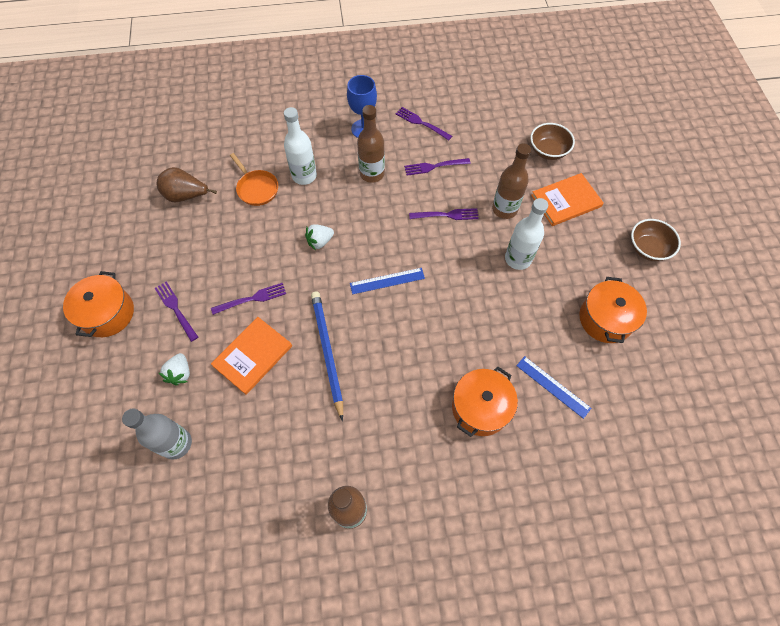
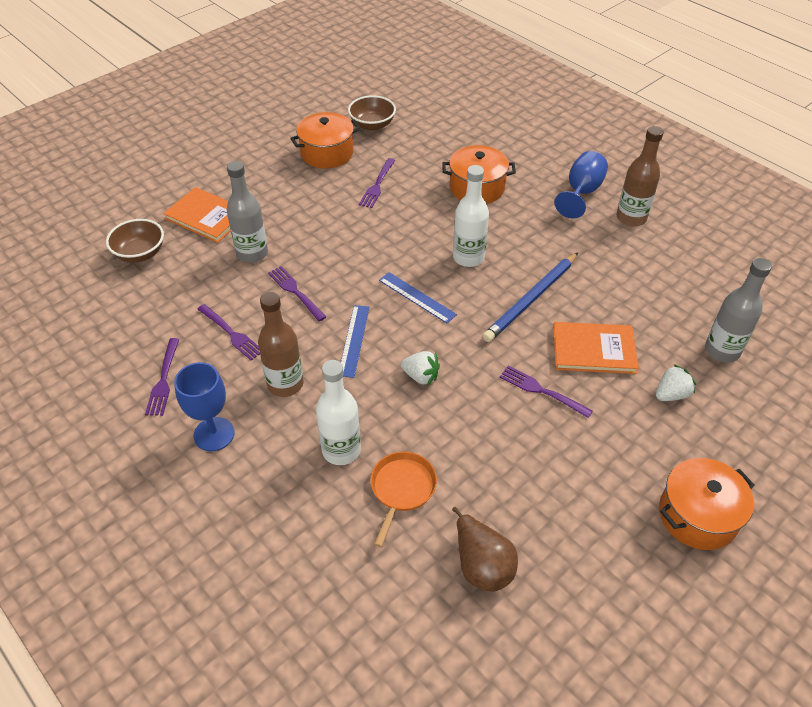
camera: 125 degrees left, 15 degrees down
purple fork [155,282,198,342] -> purple fork moved to [359,158,395,208]
brown bottle [492,143,531,219] -> grey bottle [227,161,268,263]
white bottle [505,198,548,270] -> white bottle moved to [453,165,489,267]
blue ruler [516,356,591,419] -> blue ruler moved to [341,305,369,378]
brown bowl [631,219,681,261] -> brown bowl moved to [348,95,396,131]
none -> blue goblet [554,151,608,219]

